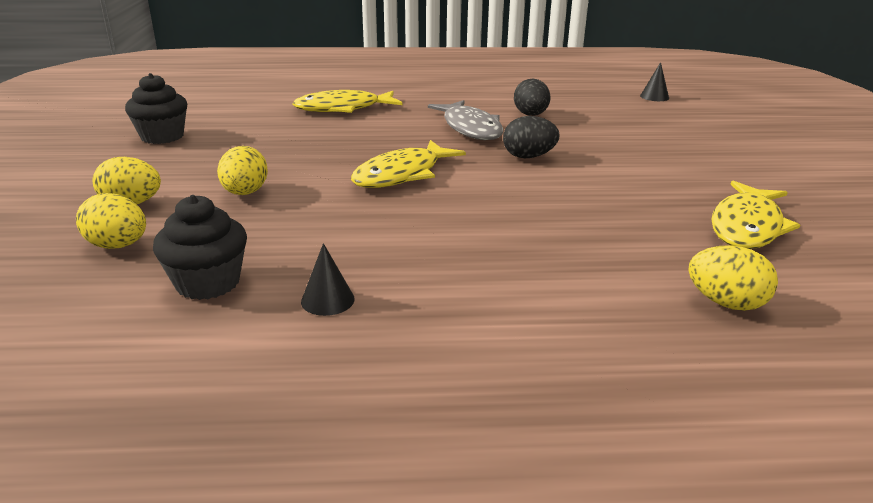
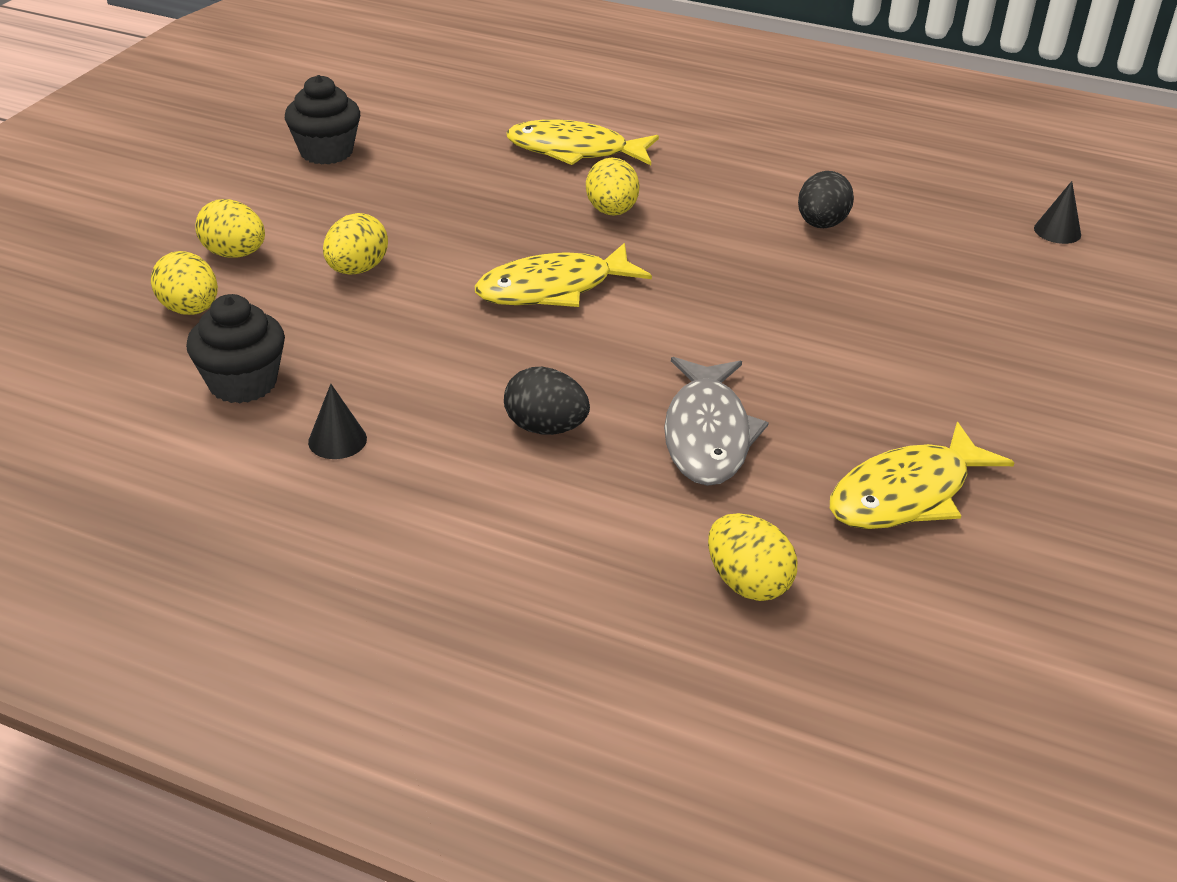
camera: 25 degrees right, 10 degrees up
grey fish [428,100,503,140] -> grey fish moved to [664,357,769,486]
black egg [503,116,560,158] -> black egg moved to [504,367,590,435]
none -> yellow egg [586,158,640,216]

